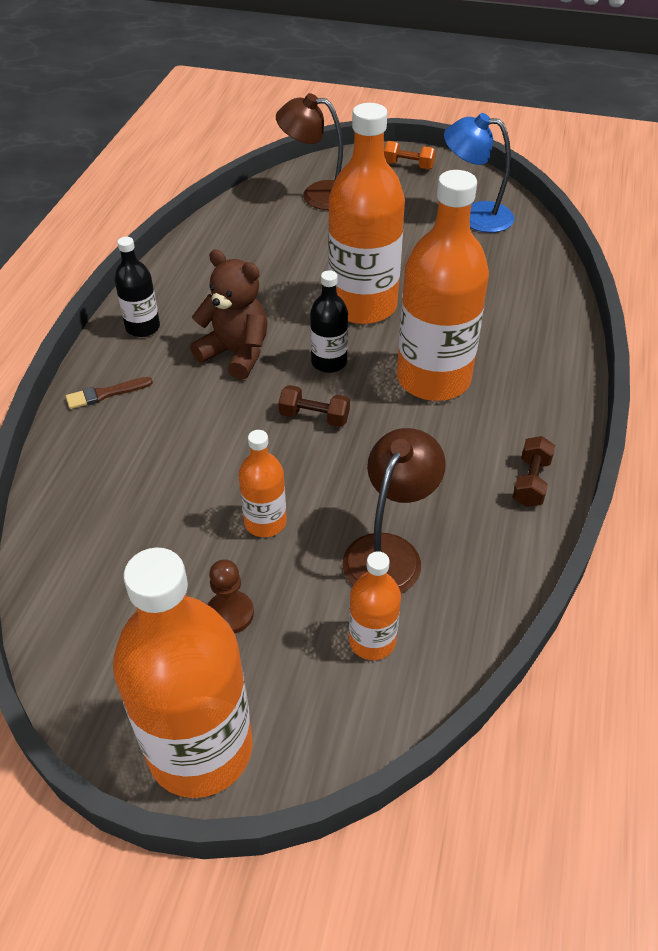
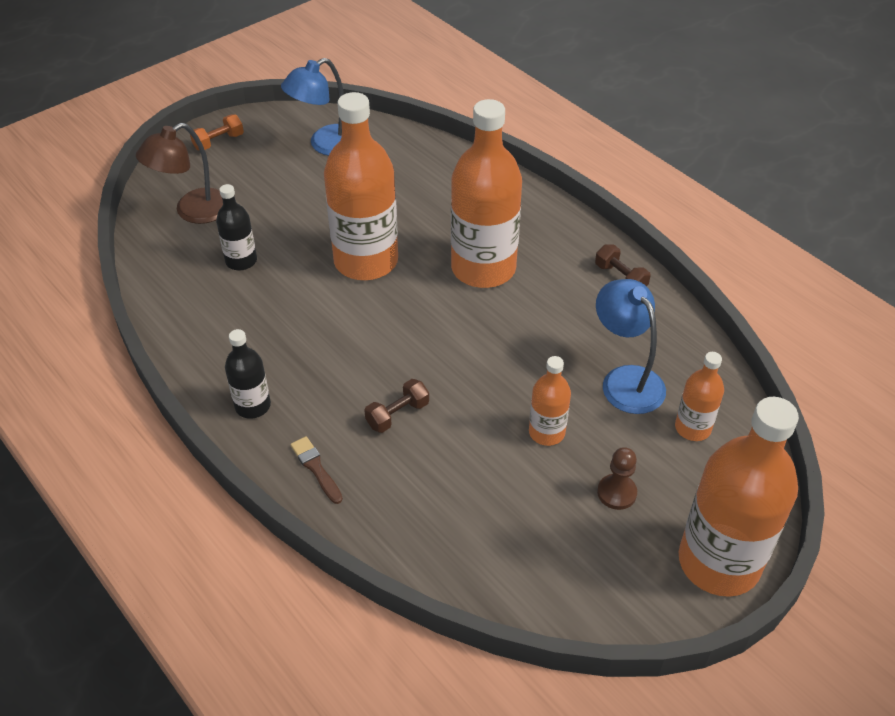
camera: 55 degrees left, 0 degrees up
brown brush [66,377,153,409] -> brown brush turned 135 degrees clockwise [290,436,343,504]
brown teddy bear [190,250,268,380] -> none
brown dumbbell [278,385,350,427] -> brown dumbbell moved to [364,379,429,433]
black bottle [310,270,348,373] -> black bottle moved to [216,184,257,271]
brown lamp [343,428,446,593] -> blue lamp [596,279,666,414]

